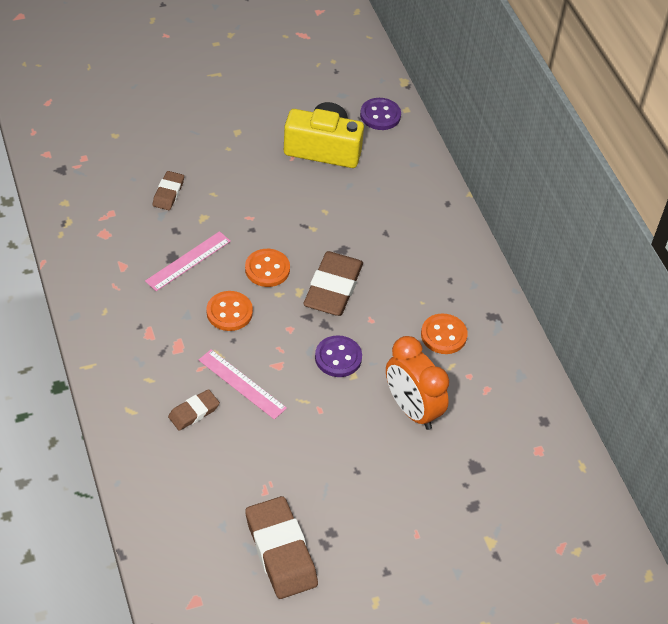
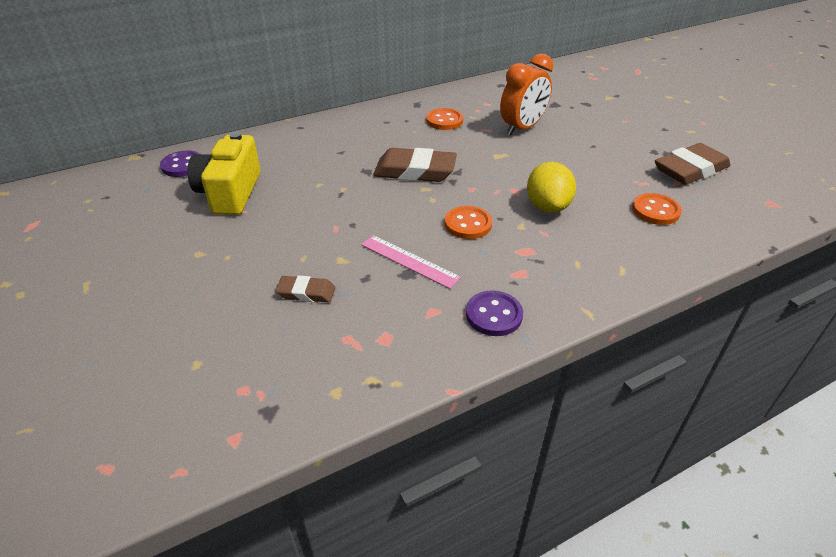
camera: 95 degrees left, 10 degrees down
brown eraser [168,389,220,431] -> none
pink ruler [199,349,287,420] -> yellow lemon [527,162,576,213]
orange button [245,249,290,287] -> orange button moved to [632,193,682,225]
purple button [315,335,362,377] -> purple button moved to [466,290,523,336]

